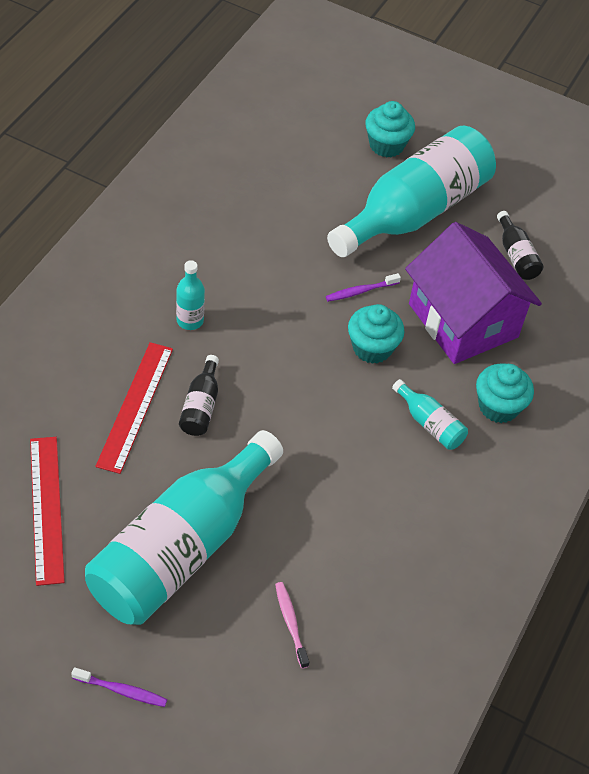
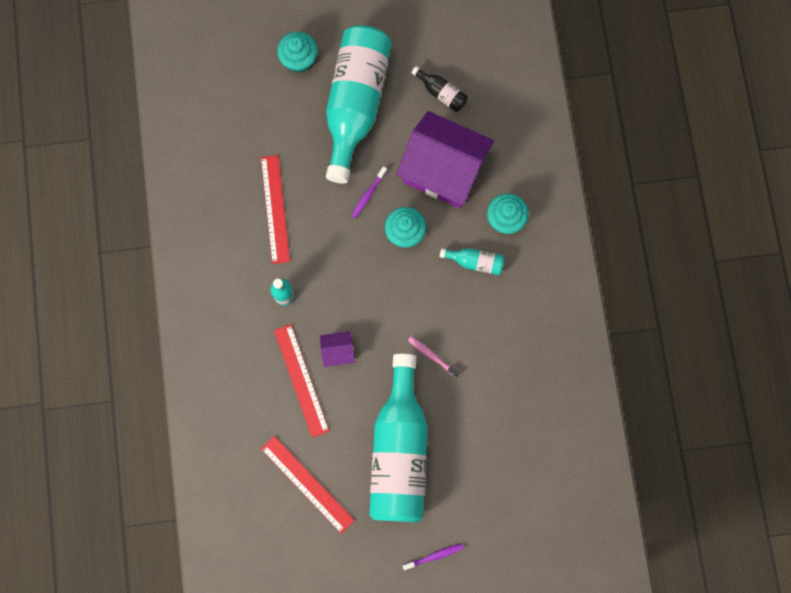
camera: 30 degrees left, 25 degrees up
black bottle [179,355,219,436] -> purple house [320,331,355,367]
pink toothbrush [275,582,309,669] -> pink toothbrush moved to [408,337,459,377]
none -> red ruler [261,155,290,264]

